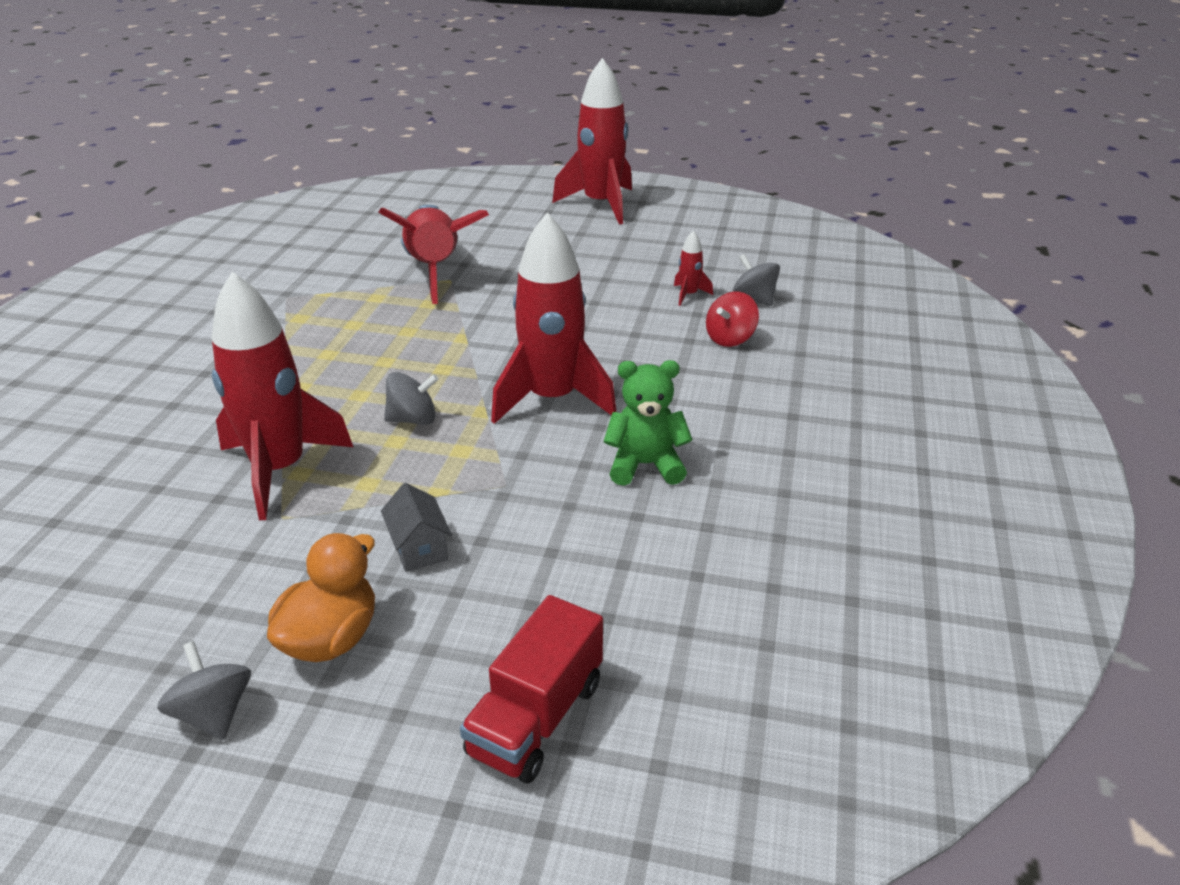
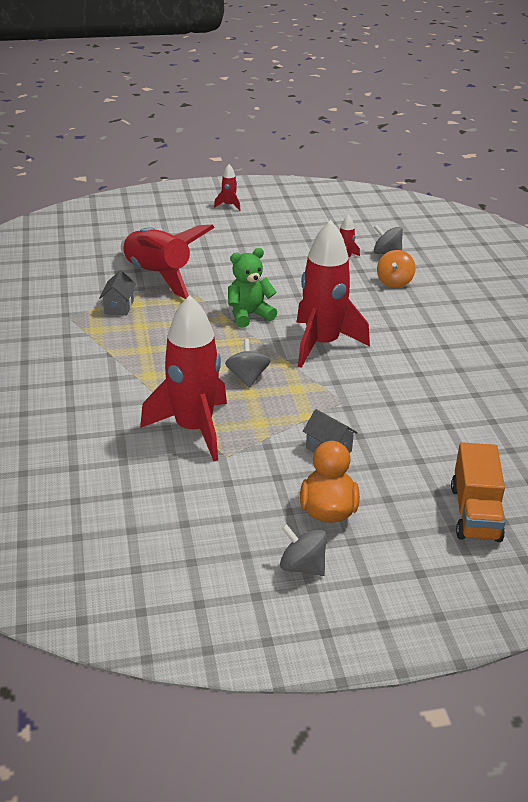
camera: 25 degrees left, 0 degrees up
grey spinning top [384,372,439,425] -> grey spinning top turned 60 degrees counterclockwise [225,339,270,388]
red truck [460,595,603,783] -> orange truck [451,442,505,542]
red rocket [552,58,632,224] -> red rocket [214,164,241,211], size x0.41
green teddy bear [604,360,693,486] -> green teddy bear moved to [228,248,277,328]
red spinning top [706,292,759,347] -> orange spinning top [377,250,416,288]
none -> grey house [99,270,136,315]

